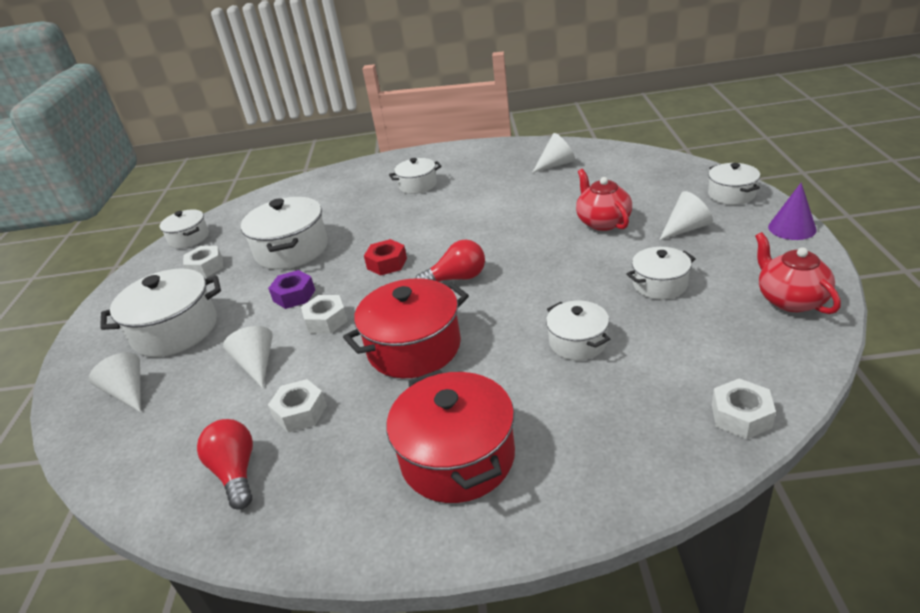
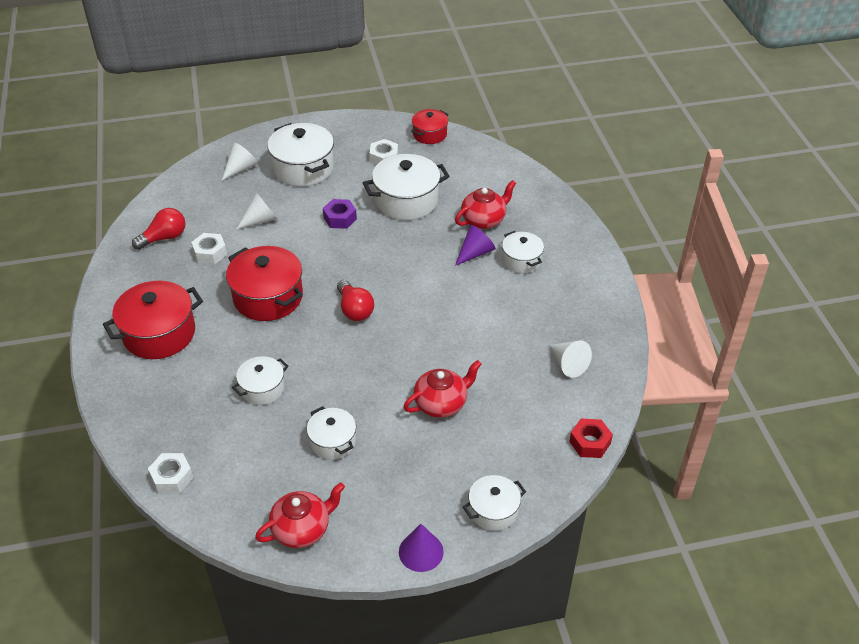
camera: 75 degrees right, 10 degrees up
white pot [160,209,209,249] -> red pot [411,109,448,144]
white nut [301,295,348,334] -> none
red nut [364,239,407,276] -> red nut moved to [569,418,613,458]
white cone [659,191,713,240] -> none
none -> red teapot [455,180,516,229]
none -> purple cone [455,225,496,266]

